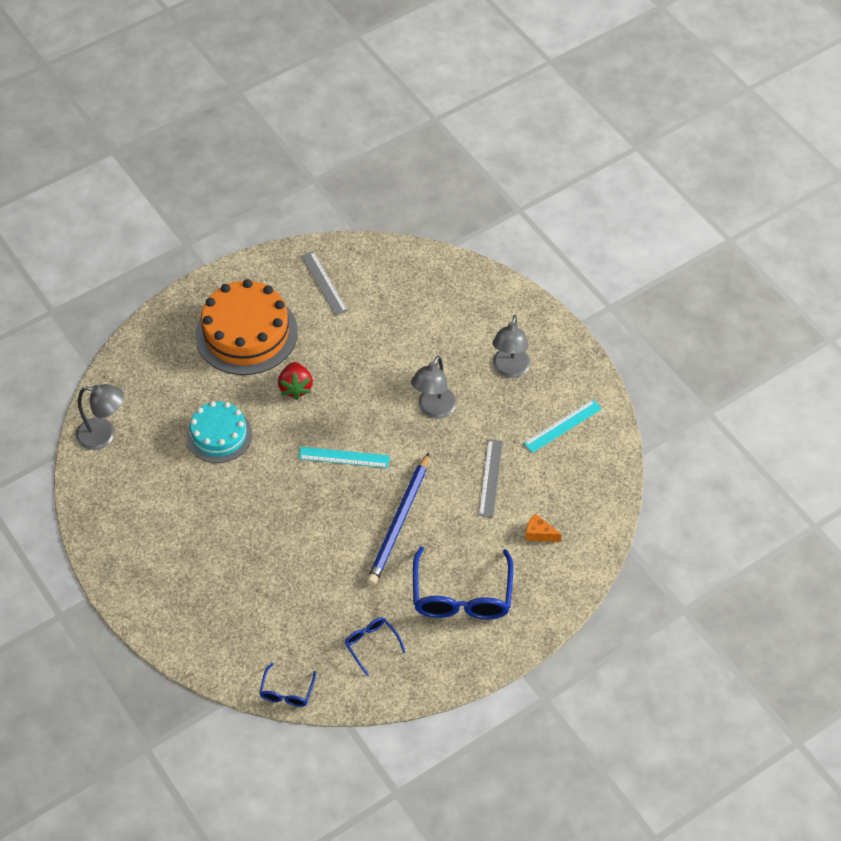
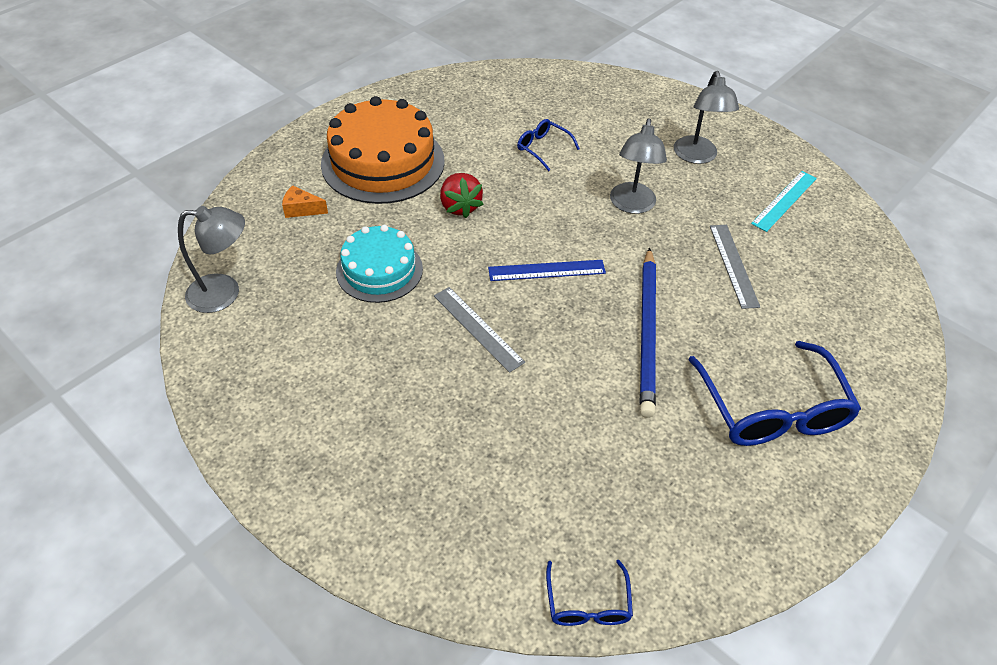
camera: 15 degrees left, 5 degrees down
turquoise ruler [299,447,390,468] -> blue ruler [488,260,606,281]
grey ruler [301,251,348,316] -> grey ruler moved to [434,287,525,373]
blue glasses [344,617,405,676] -> blue glasses moved to [517,119,580,171]
orange cheese [525,513,562,542] -> orange cheese moved to [282,185,328,218]

